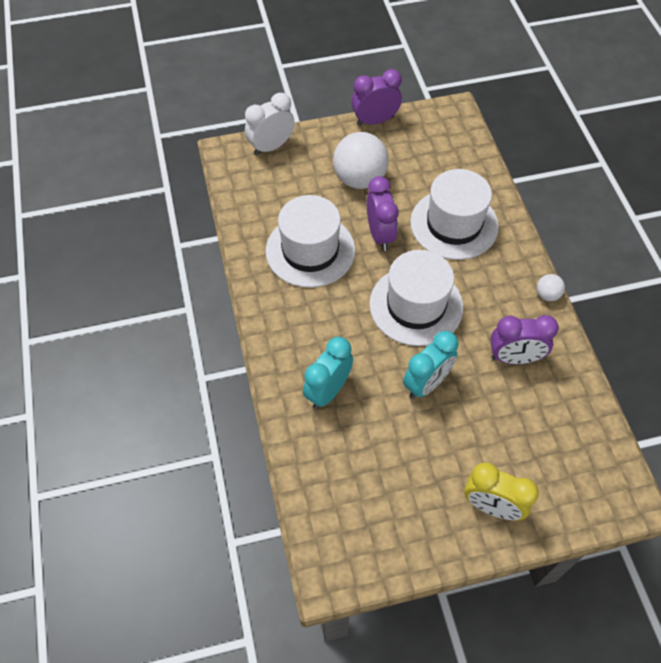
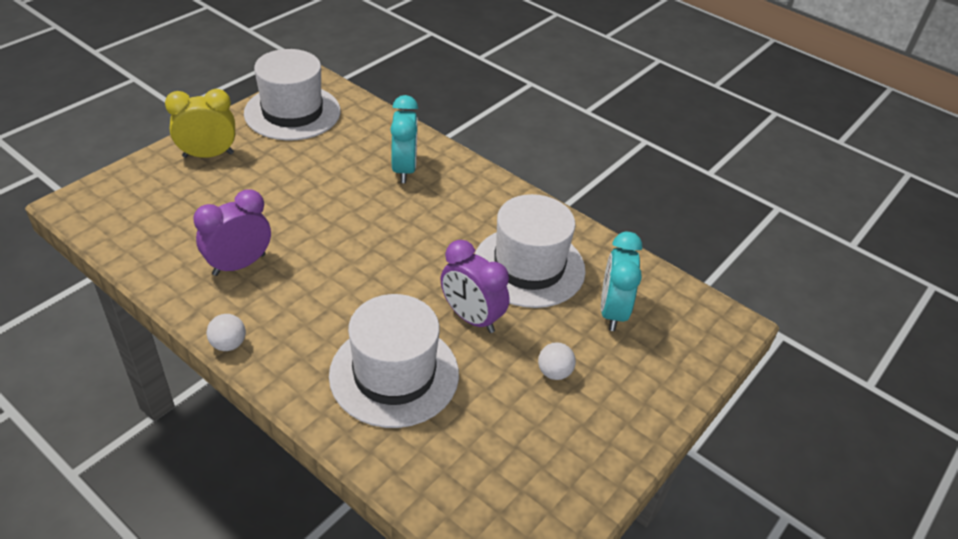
camera: 140 degrees right, 15 degrees down
white clock [245,93,295,155] -> none
white ball [333,132,389,189] -> white ball [538,343,576,380], size x0.45
purple clock [351,69,402,126] -> none
white hat [369,250,463,346] -> white hat moved to [244,49,341,141]
turquoise clock [403,331,459,399] -> turquoise clock moved to [601,232,642,331]

